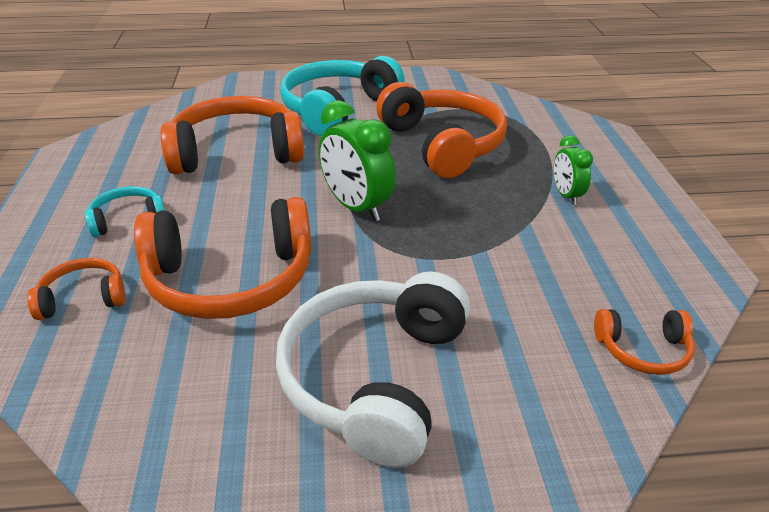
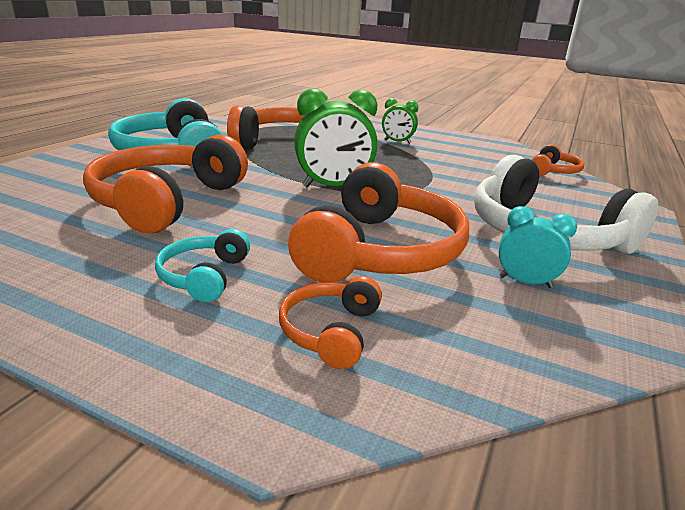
camera: 60 degrees left, 10 degrees down
none -> turquoise clock [499,206,577,288]

